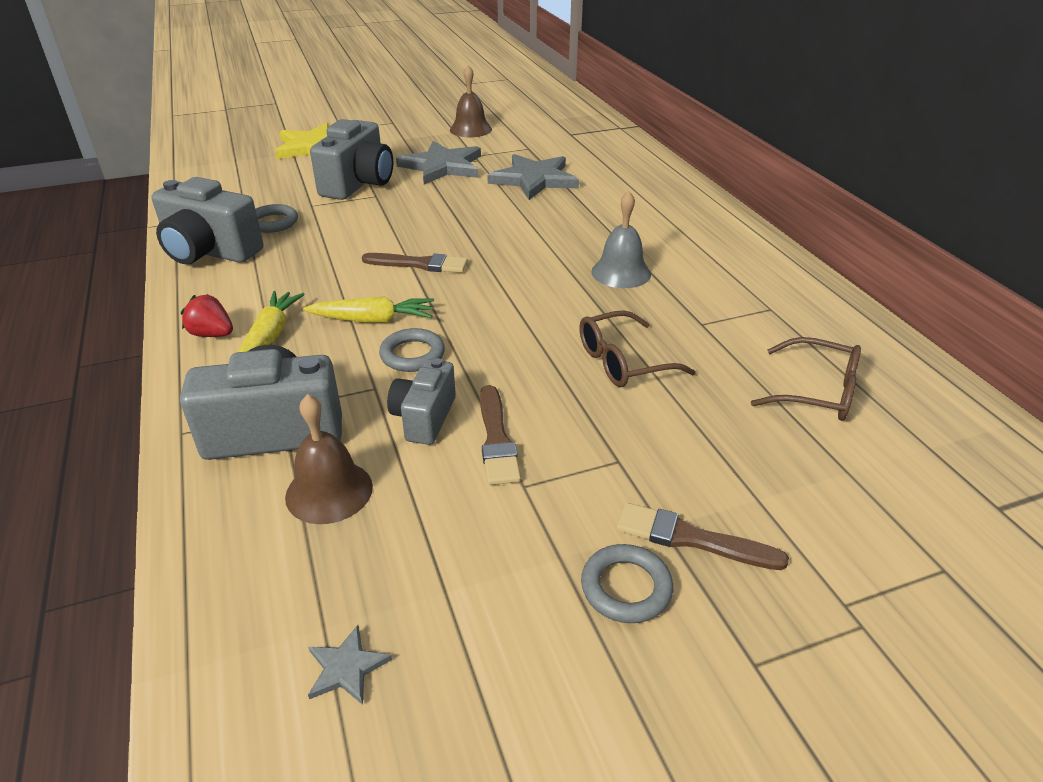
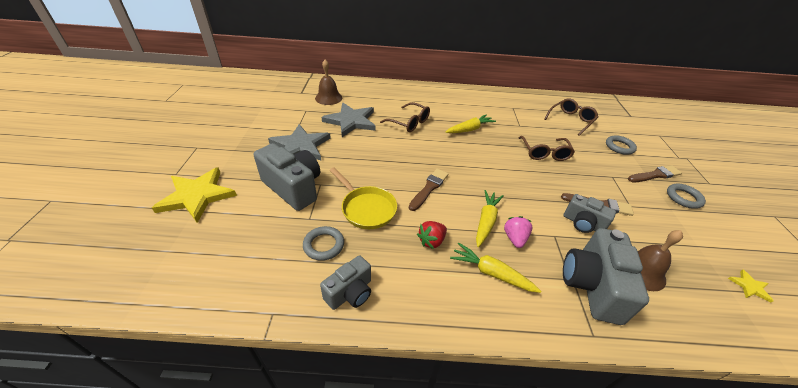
camera: 70 degrees left, 5 degrees up
grey camera [152,177,263,264] -> grey camera [320,255,371,310], size x0.60
red strawberry [181,294,233,337] -> red strawberry moved to [417,221,447,249]
grey star [308,625,392,705] -> yellow star [728,270,774,303]
grey ring [379,328,445,372] -> grey ring moved to [606,135,637,155]
brown bell [450,65,492,137] -> brown bell moved to [315,60,342,105]
grey bell [591,191,651,288] -> yellow carrot [446,114,496,133]
brown brush [617,503,789,570] -> brown brush turned 150 degrees counterclockwise [628,165,682,182]
none -> yellow pan [329,168,397,229]
none -> brown glasses [380,102,430,132]
none -> pink strawberry [504,216,532,248]

